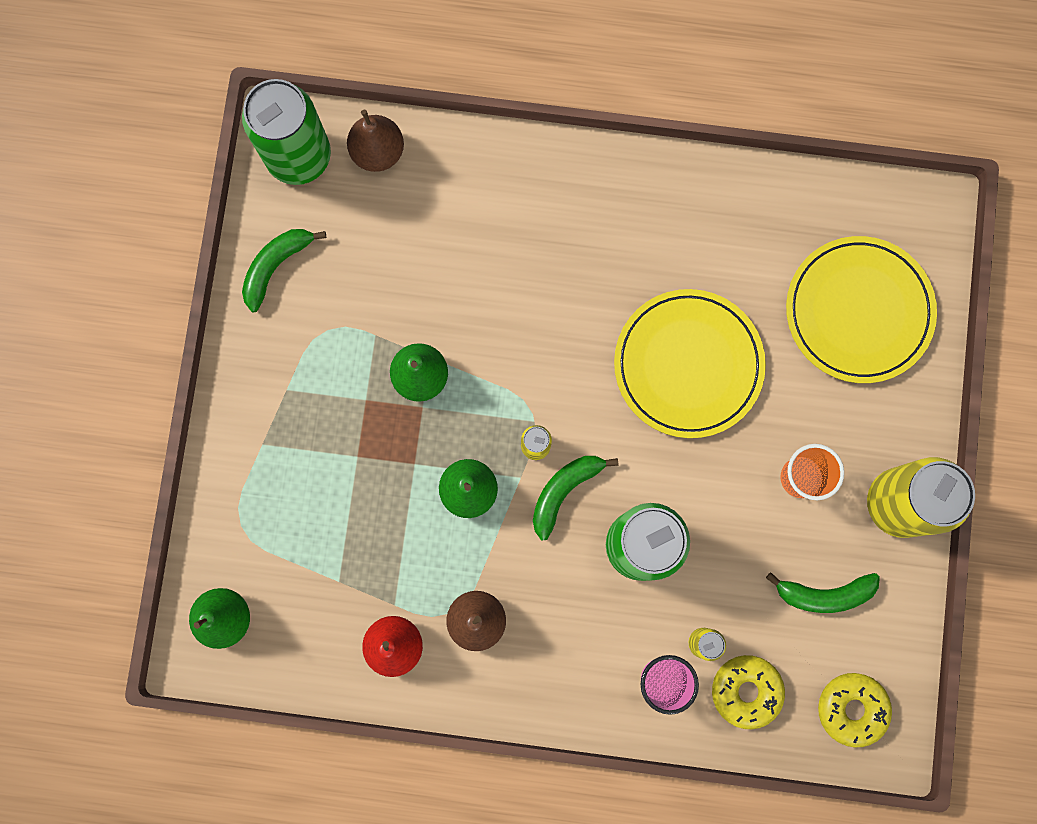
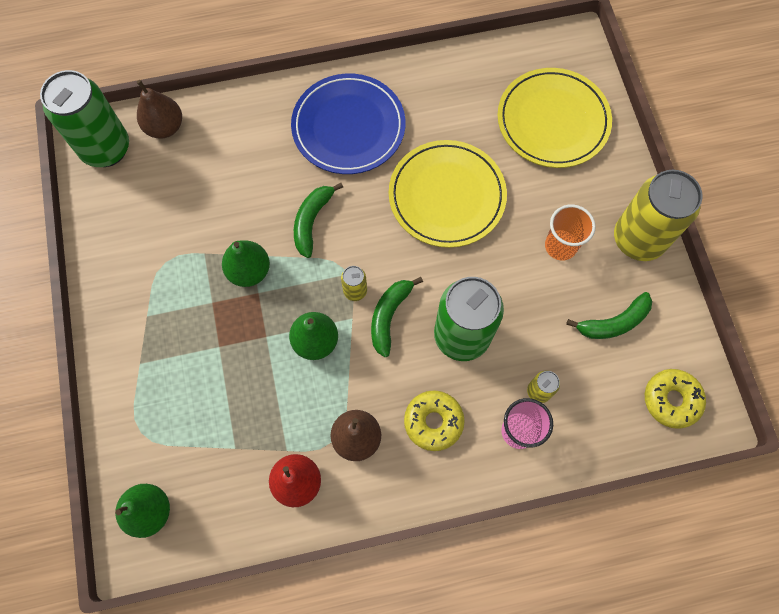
camera: 20 degrees left, 10 degrees down
green banana [242,229,326,312] -> green banana moved to [294,183,343,258]
yellow donut [712,655,785,729] -> yellow donut moved to [404,390,465,451]
none -> blue plate [291,74,405,174]

